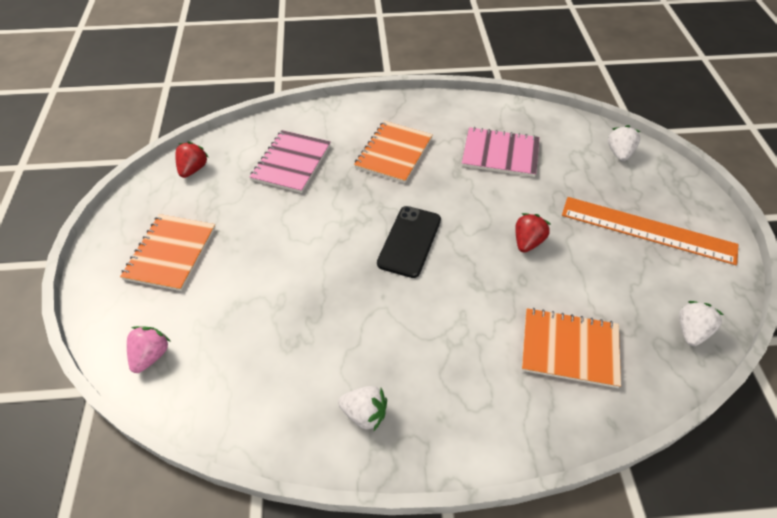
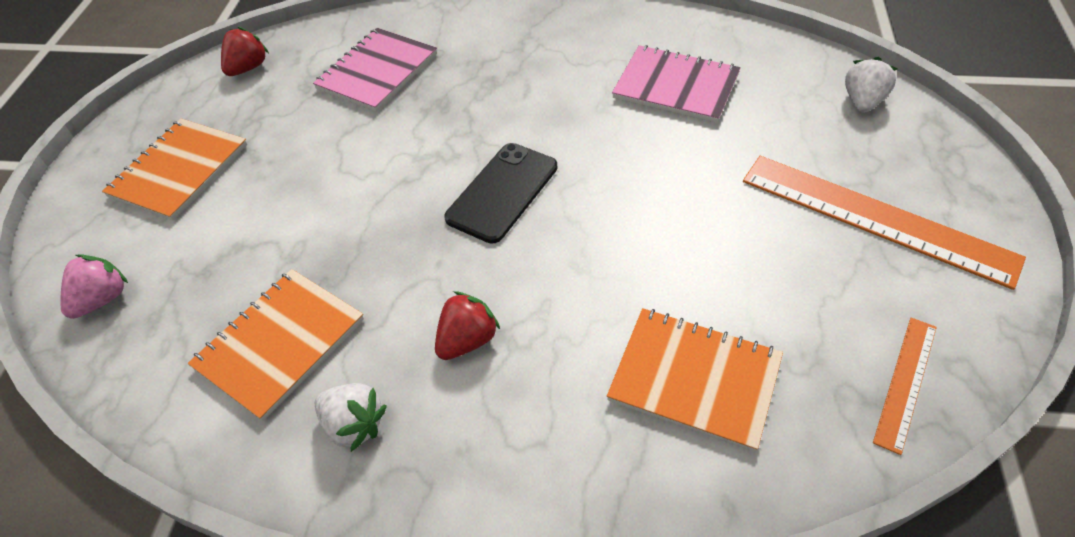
camera: 15 degrees right, 0 degrees up
orange notebook [354,121,433,183] -> orange notebook moved to [188,269,364,421]
red strawberry [515,213,551,253] -> red strawberry moved to [435,291,500,360]
white strawberry [679,301,724,346] -> orange ruler [873,318,937,455]

